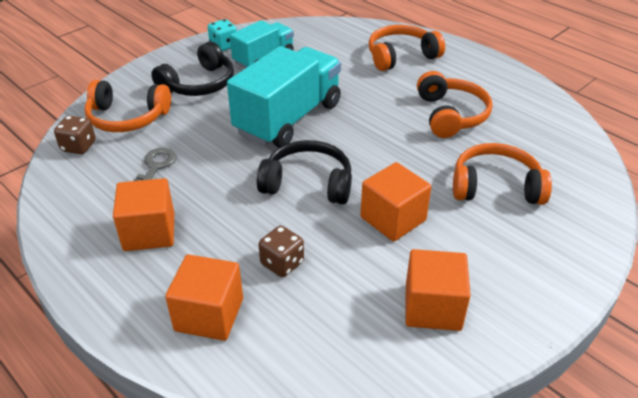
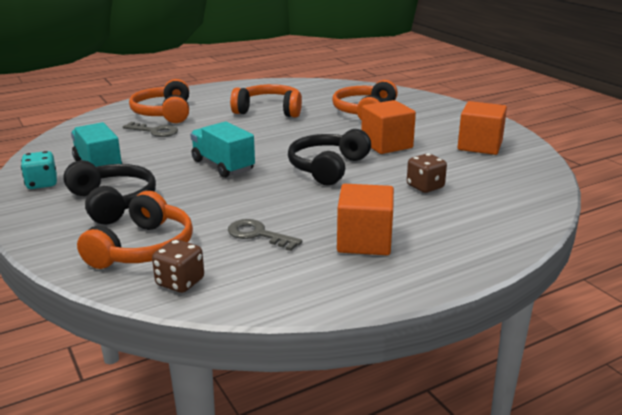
camera: 75 degrees left, 15 degrees down
orange cube [165,254,243,341] -> none
turquoise truck [227,46,341,148] -> turquoise truck [190,121,255,178], size x0.60
none -> grey key [123,122,178,137]

